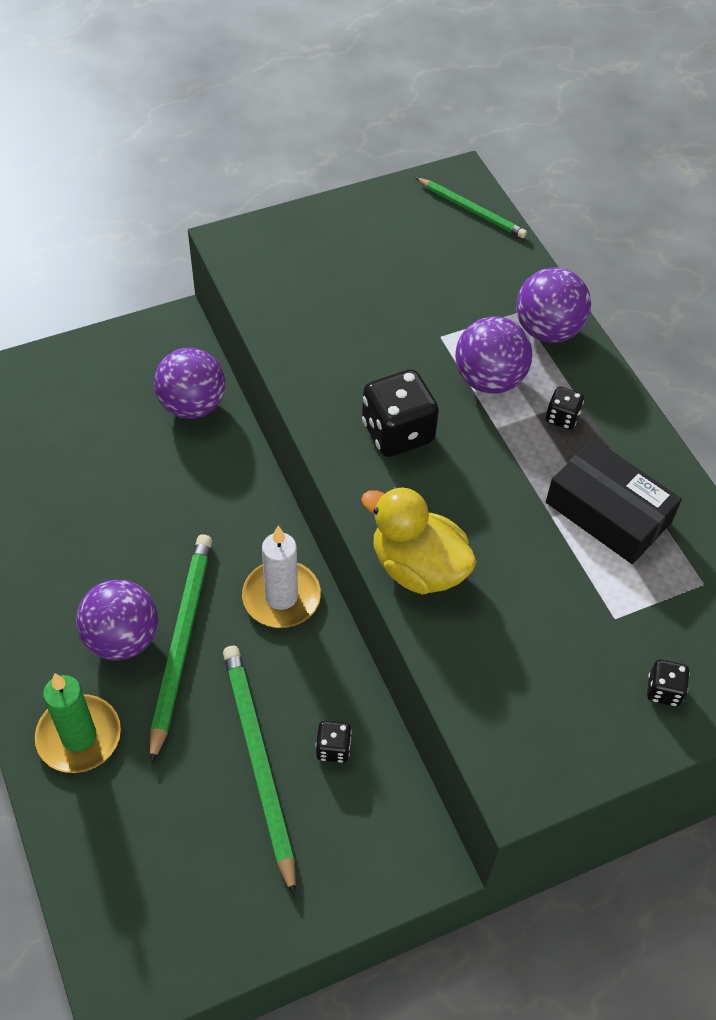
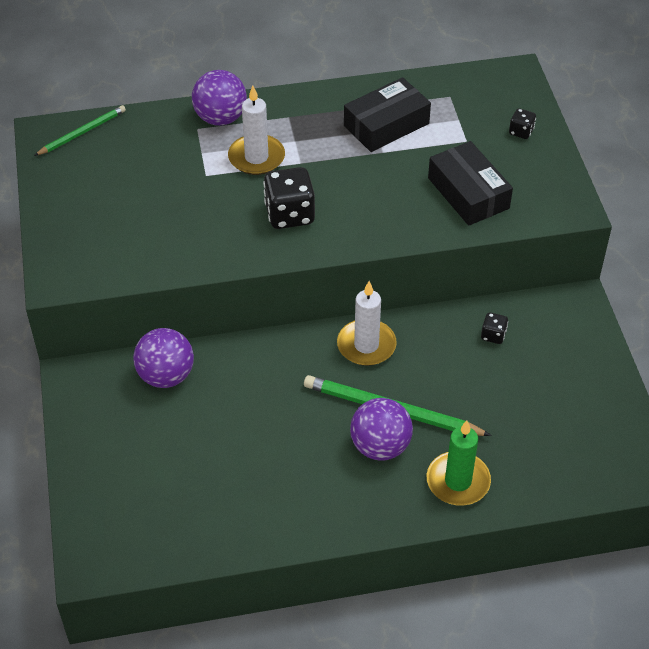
camera: 75 degrees left, 5 degrees down
green pencil [223,646,296,897] -> none
yellow duck [361,486,477,595] -> none
purple ball [455,316,532,394] -> white candle [228,85,285,175]
black dice [546,386,584,430] -> none
none -> black box [428,141,513,226]

